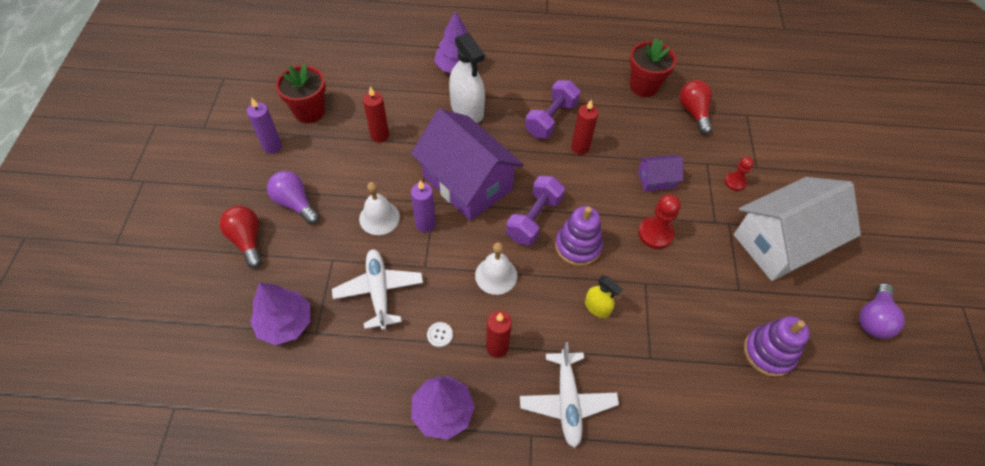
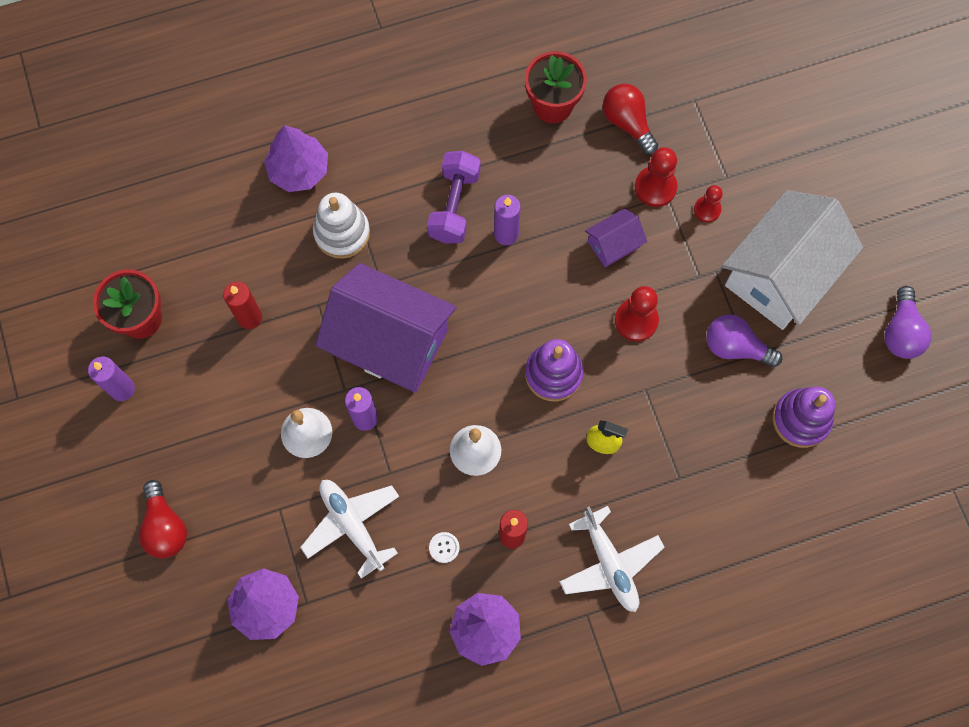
camera: 20 degrees left, 15 degrees up
red light bulb [220,206,262,268] -> red light bulb turned 150 degrees counterclockwise [139,480,187,559]
purple light bulb [267,171,319,224] -> purple light bulb moved to [706,314,782,367]
white spray bottle [449,32,485,123] -> white stacking toy [313,193,370,259]
purple dumbbell [506,176,565,246] -> none
red candle [571,100,598,155] -> purple candle [494,195,521,245]
none -> red pawn [635,147,677,207]

